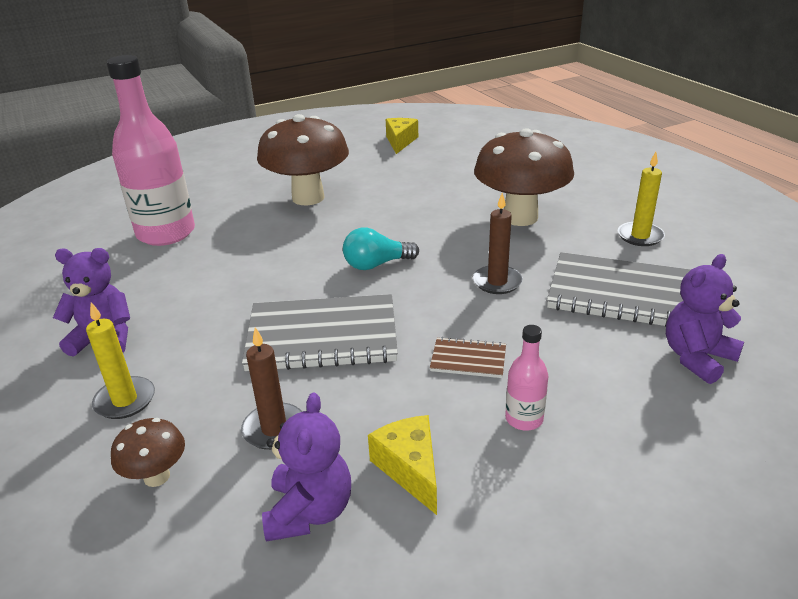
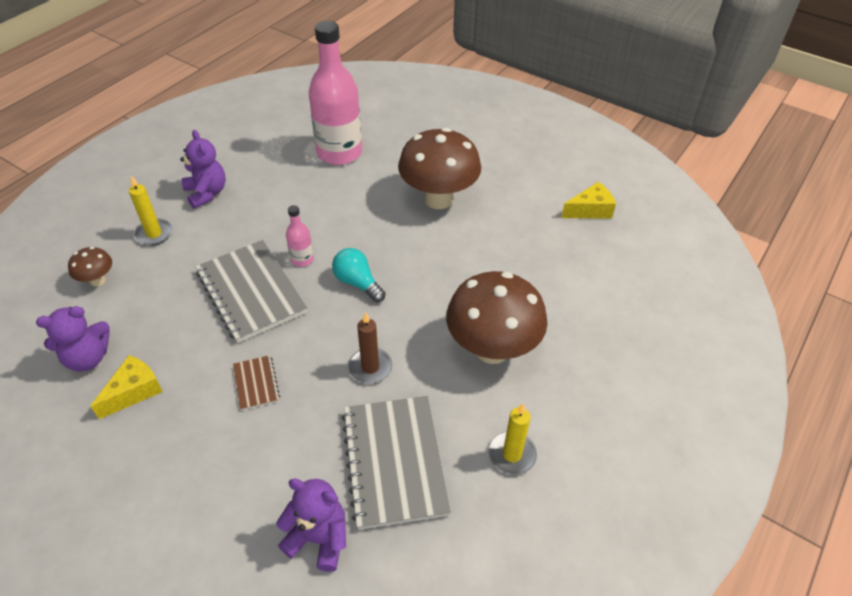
camera: 60 degrees right, 15 degrees up
brown candle [241,327,302,450] -> none
pink bottle [505,325,548,430] -> pink bottle moved to [286,205,314,267]

